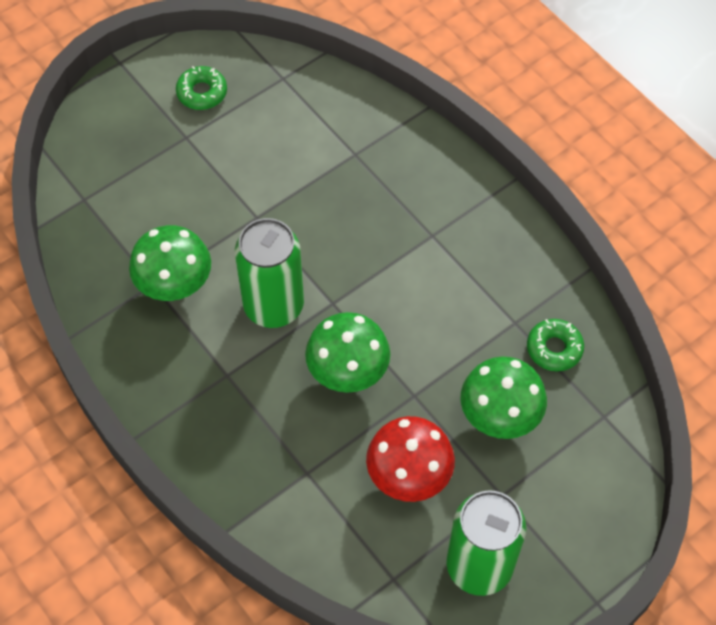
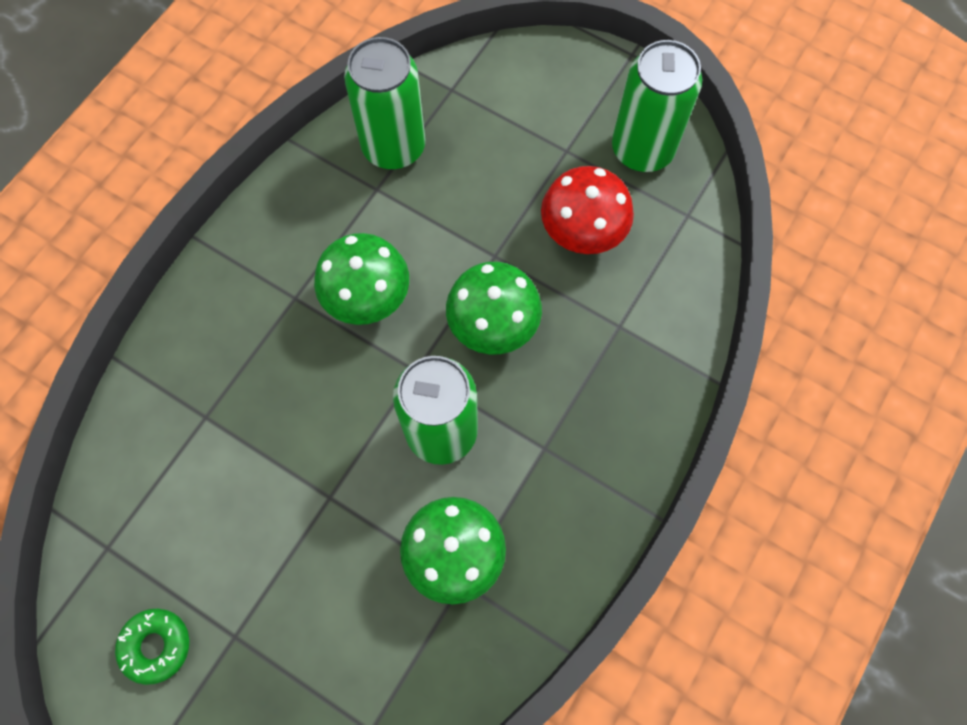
camera: 110 degrees left, 10 degrees up
green mushroom [460,356,547,439] -> green mushroom moved to [314,233,409,325]
green donut [527,319,584,371] -> green can [344,37,426,169]

